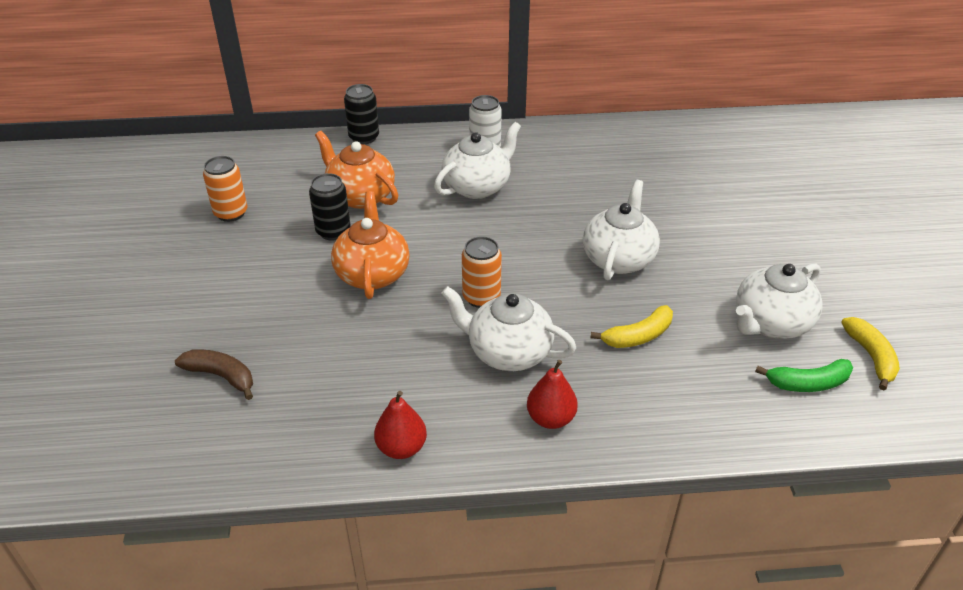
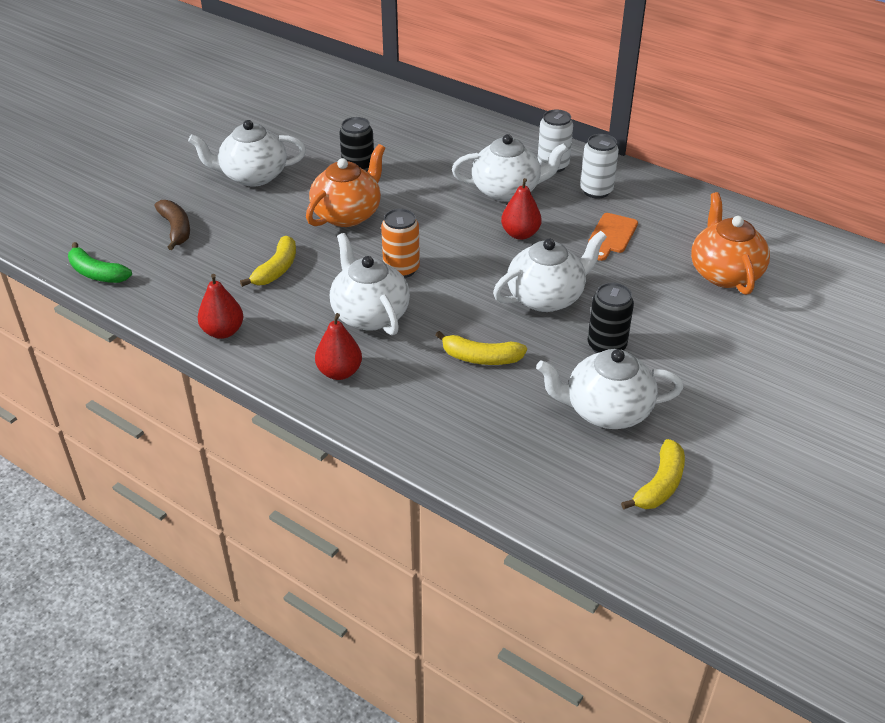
camera: 40 degrees right, 0 degrees up
orange can [203,156,247,222] -> none
orange teapot [315,131,398,209] -> orange teapot moved to [691,192,770,295]
black can [344,84,379,144] -> black can moved to [588,282,634,353]
green banana [755,359,853,392] -> green banana moved to [68,242,132,283]
none -> white teapot [188,120,306,186]
none -> yellow banana [240,236,296,287]
none -> red pear [501,178,542,240]
none -> white can [580,134,619,198]
none -> orange cutting board [588,213,638,261]

